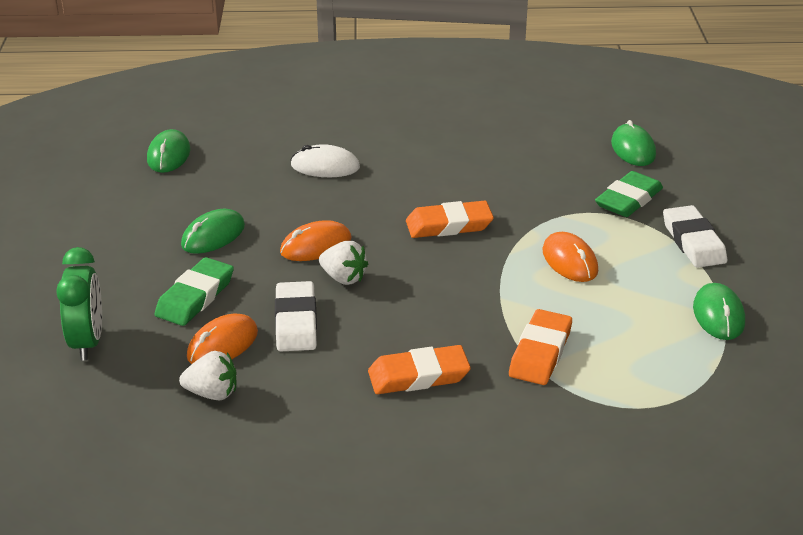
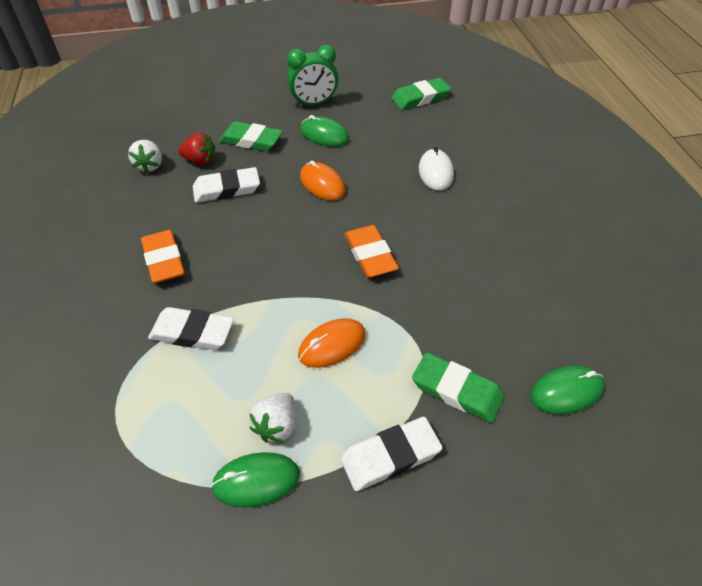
camera: 80 degrees right, 15 degrees up
green clock [56,247,102,361] -> green clock moved to [287,45,338,107]
green mouse [147,129,190,173] -> green eraser [391,78,451,110]
orange mouse [187,313,258,364] -> red strawberry [178,133,215,165]
white strawberry [319,241,368,285] -> white strawberry moved to [249,393,295,443]
orange eraser [509,309,572,385] -> white eraser [148,307,234,350]

